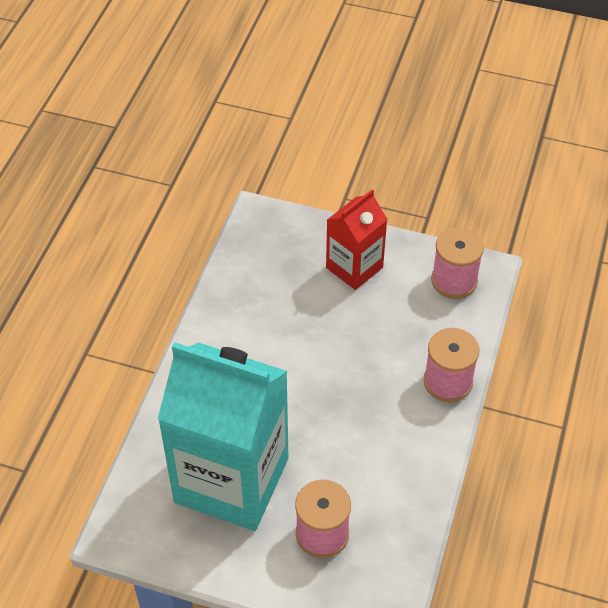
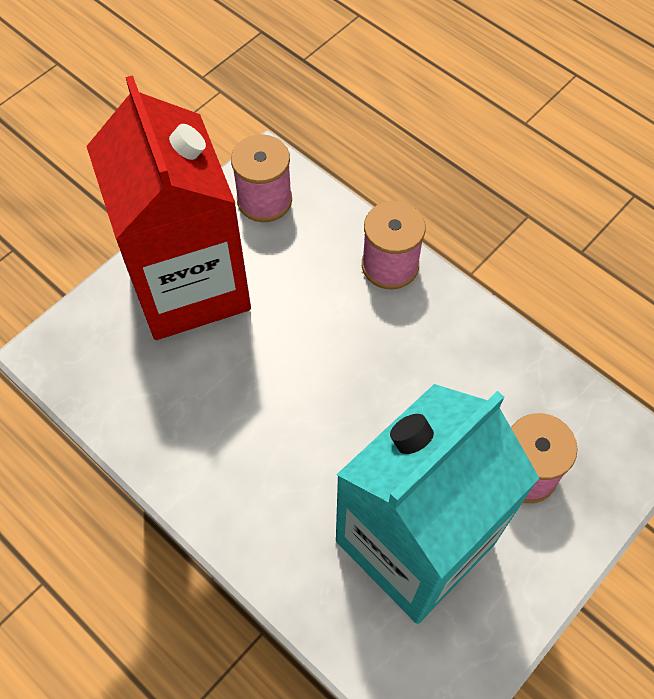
camera: 65 degrees left, 10 degrees up
red carton [326,189,388,290] -> red carton [86,75,251,340], size x1.90

